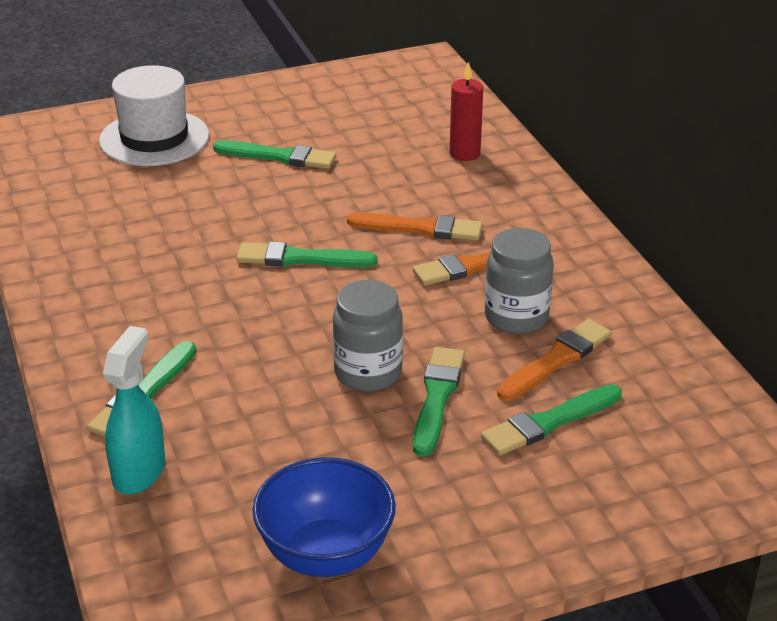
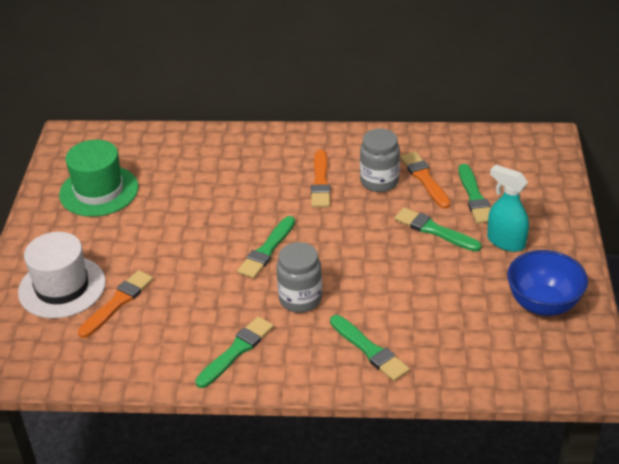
camera: 65 degrees left, 5 degrees up
turquoise spray bottle [103,326,165,494] -> turquoise spray bottle moved to [487,164,529,252]
green brush [213,140,336,169] -> green brush moved to [195,316,274,388]
grey jar [333,280,403,392] -> grey jar moved to [276,242,322,313]
orange brush [347,212,483,241] -> orange brush moved to [78,270,153,338]
red candle [449,62,483,161] -> none
none -> green hat [59,140,139,217]

